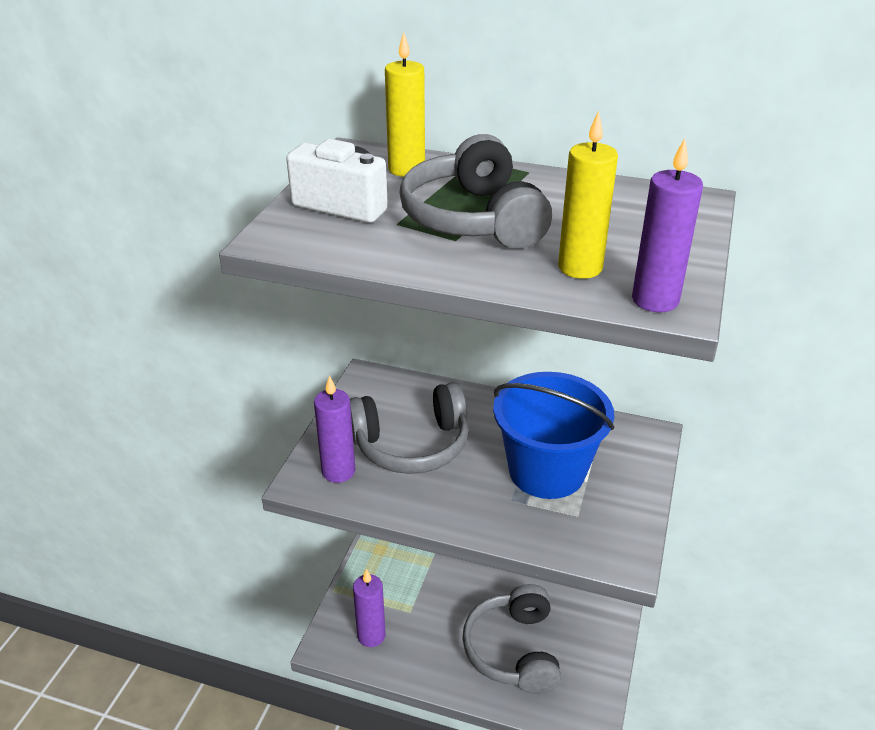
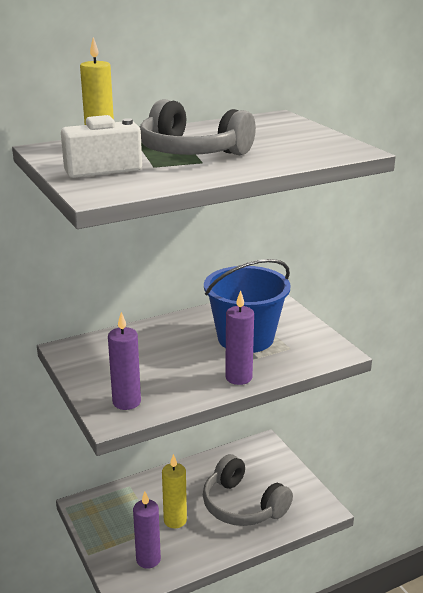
camera: 45 degrees left, 10 degrees down
grey headphones [350,382,469,474] -> none
yellow candle [558,111,618,279] -> yellow candle moved to [162,454,187,528]
purple candle [632,138,703,312] -> purple candle moved to [225,290,254,385]

